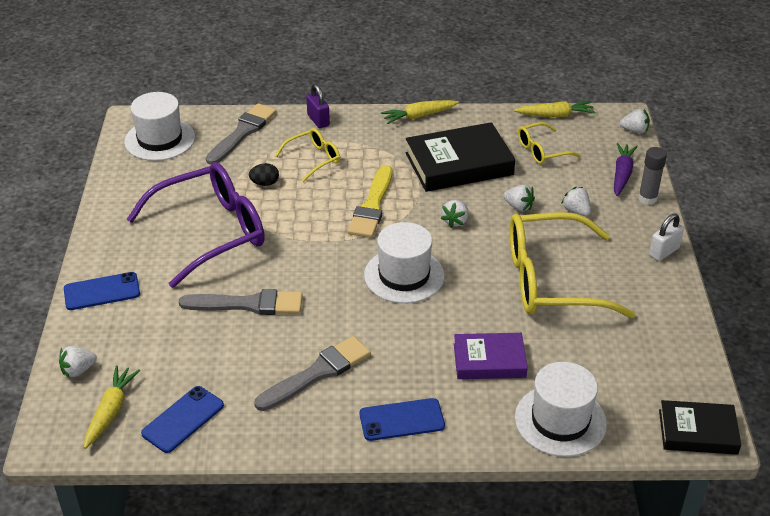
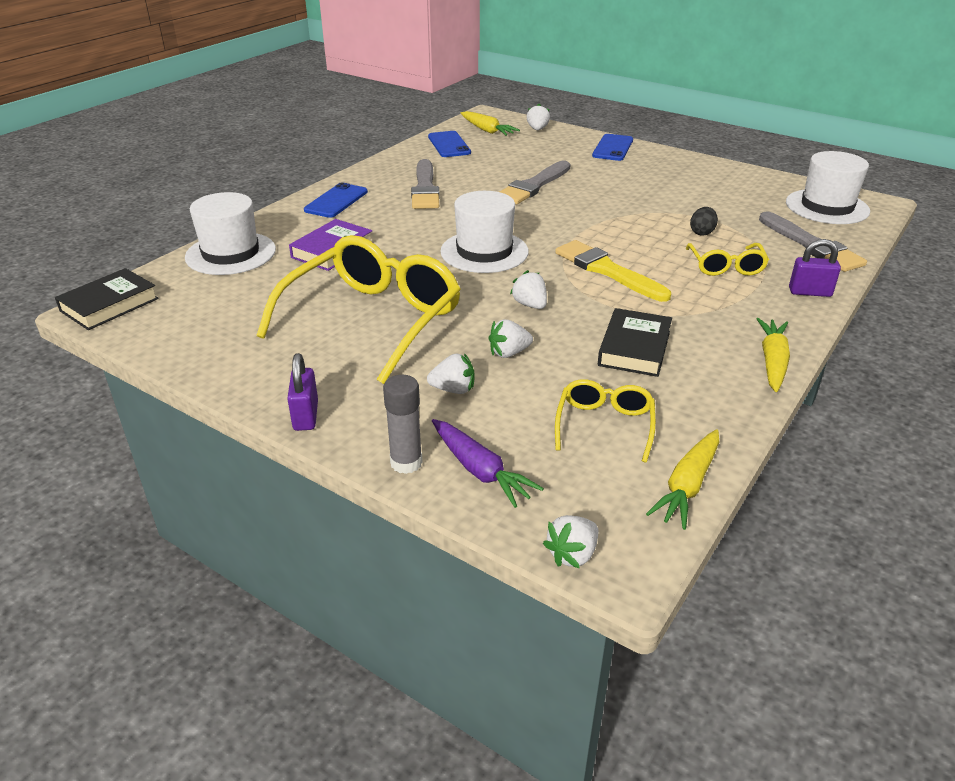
camera: 125 degrees right, 5 degrees down
purple glasses [127,162,265,288] -> none
black book [405,122,515,192] -> black book [598,308,672,377], size x0.61
white padlock [649,213,684,261] -> purple padlock [287,353,318,431]

